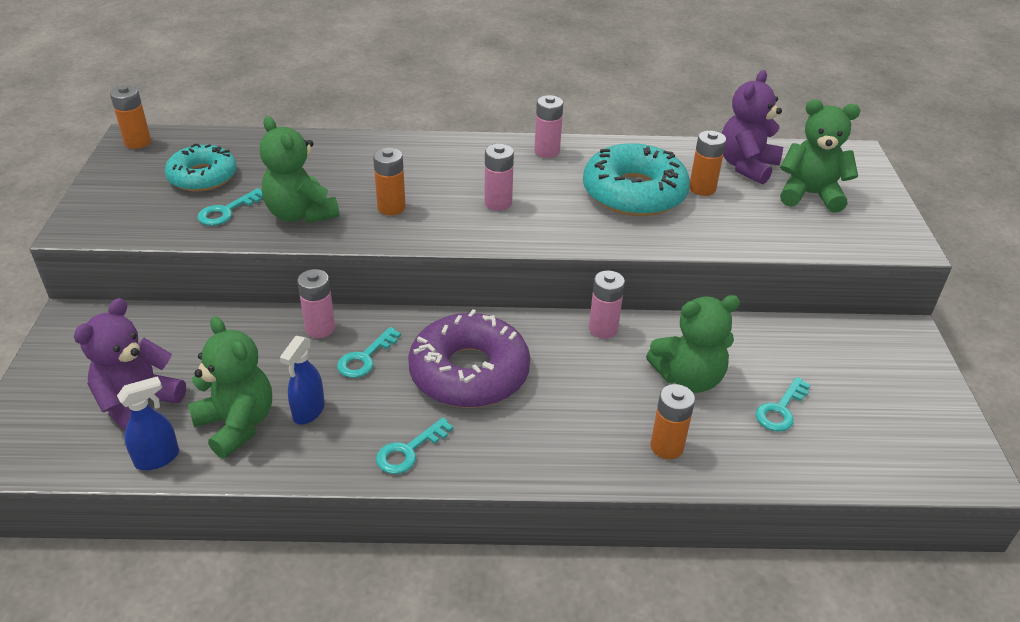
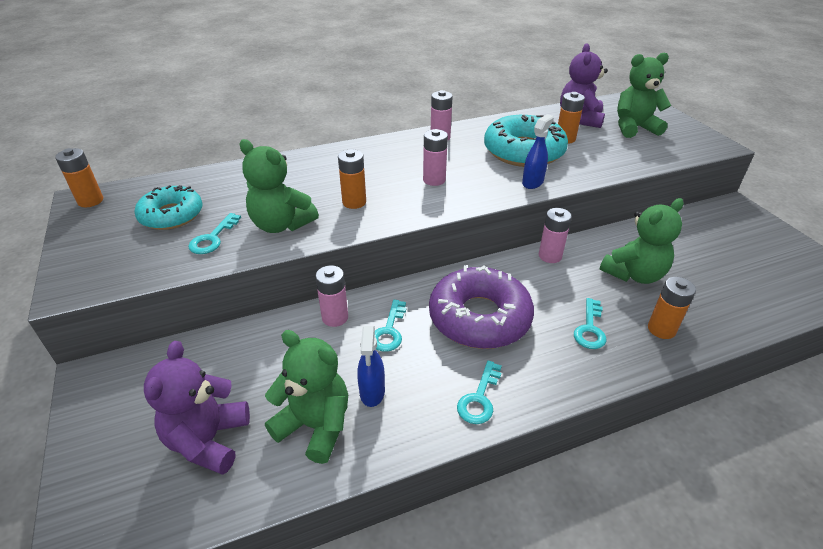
camera: 20 degrees left, 0 degrees up
blue spray bottle [117,376,179,470] -> blue spray bottle moved to [522,114,554,189]
turquoise key [756,377,811,432] -> turquoise key moved to [574,298,606,349]

